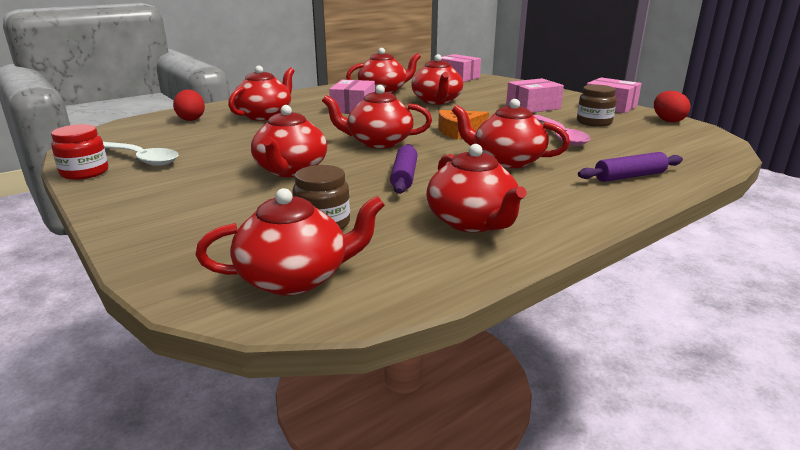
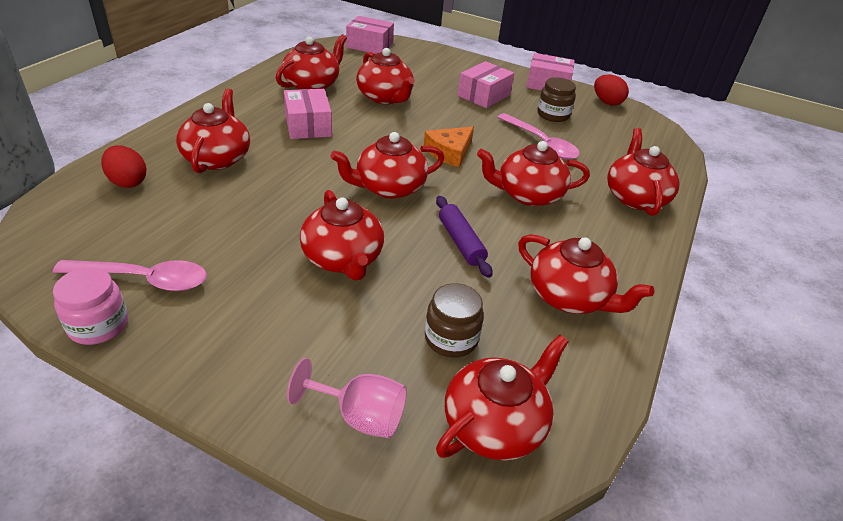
camera: 30 degrees left, 15 degrees up
red jar [51,124,108,180] -> pink jar [53,267,128,345]
white spoon [103,142,178,166] -> pink spoon [53,260,207,291]
purple rolling pin [578,152,683,182] -> red teapot [607,128,680,216]
none -> pink goblet [287,358,407,438]

